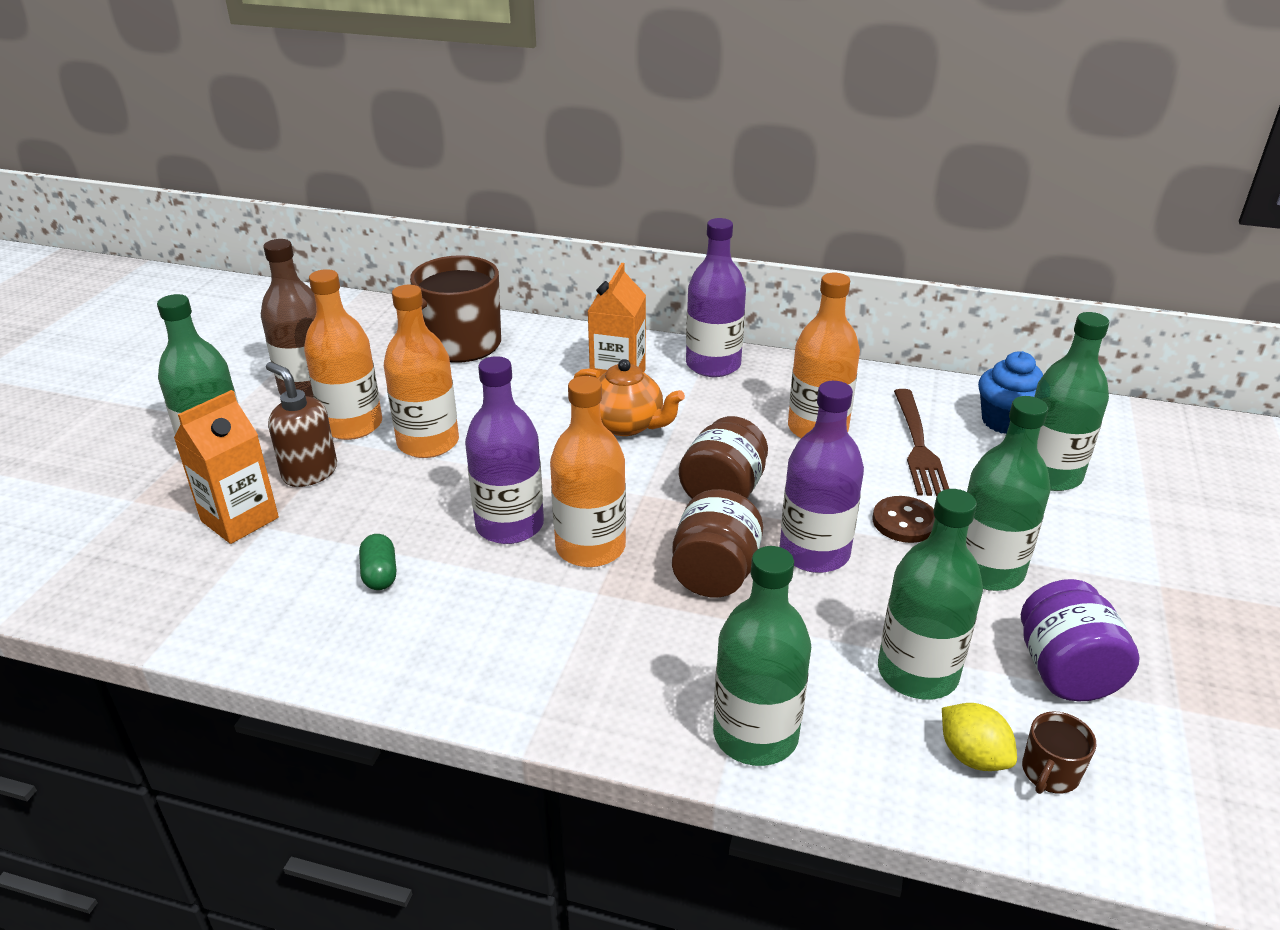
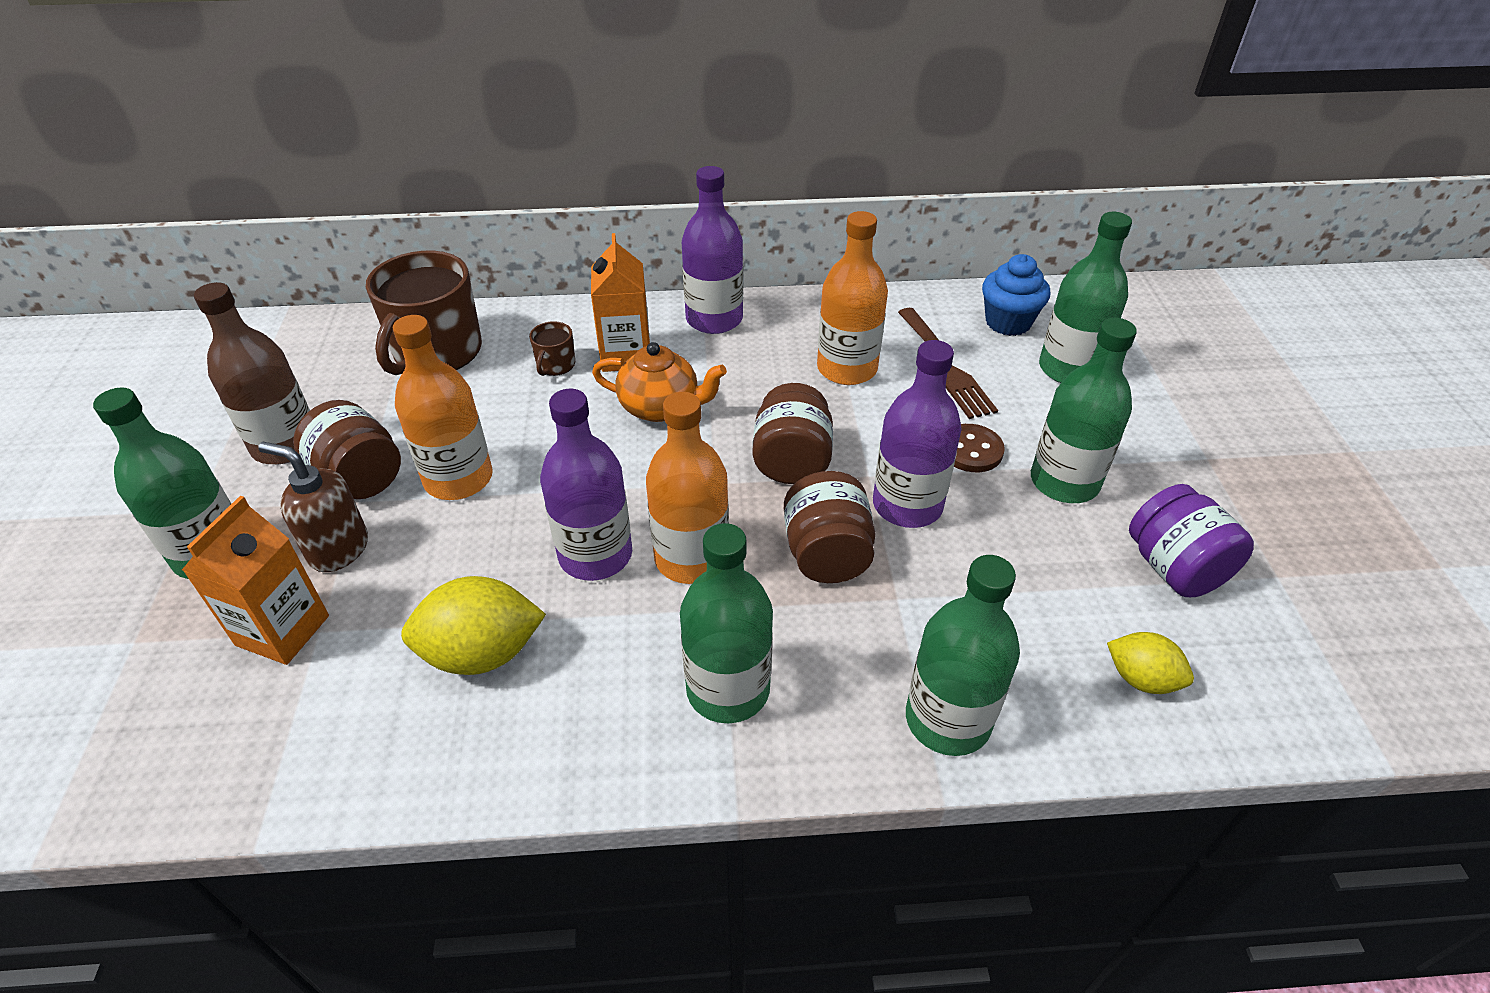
camera: 20 degrees left, 10 degrees up
orange bottle [304,269,382,440] -> brown jar [293,400,401,499]
green capsule [359,534,396,590] -> yellow lemon [401,576,546,675]
green bottle [878,489,983,700] -> green bottle moved to [680,523,773,723]
brown mug [1022,711,1096,794] -> brown mug moved to [529,321,575,376]

